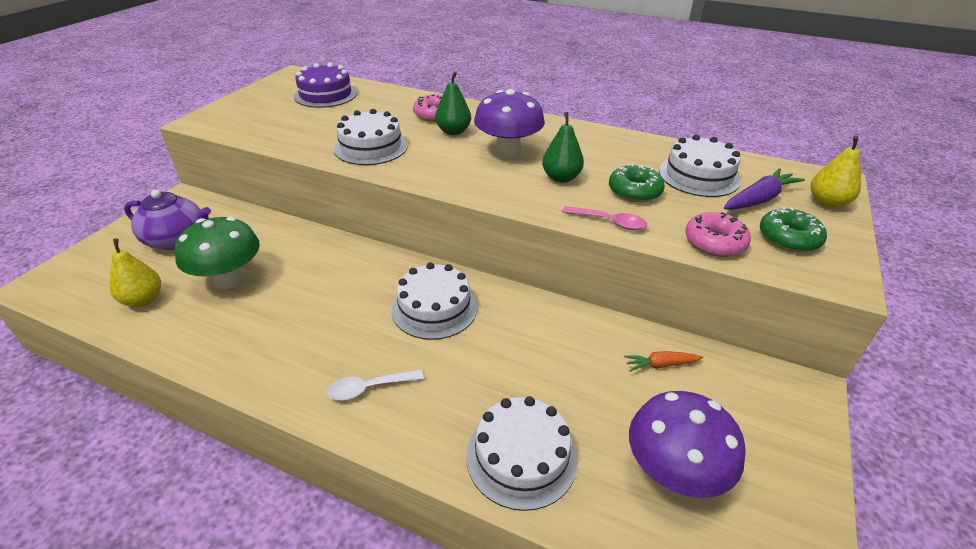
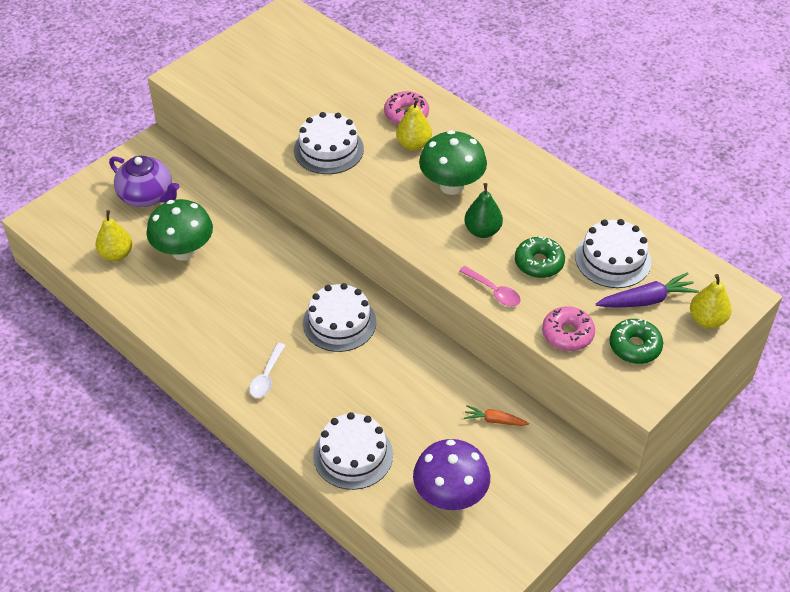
camera: 20 degrees right, 10 degrees up
purple cake [294,63,357,108] -> none
white spoon [327,370,424,400] -> white spoon turned 75 degrees counterclockwise [249,343,286,398]
green pear [435,72,471,135] -> yellow pear [396,99,432,150]
purple mushroom [474,89,545,159] -> green mushroom [419,130,487,195]

